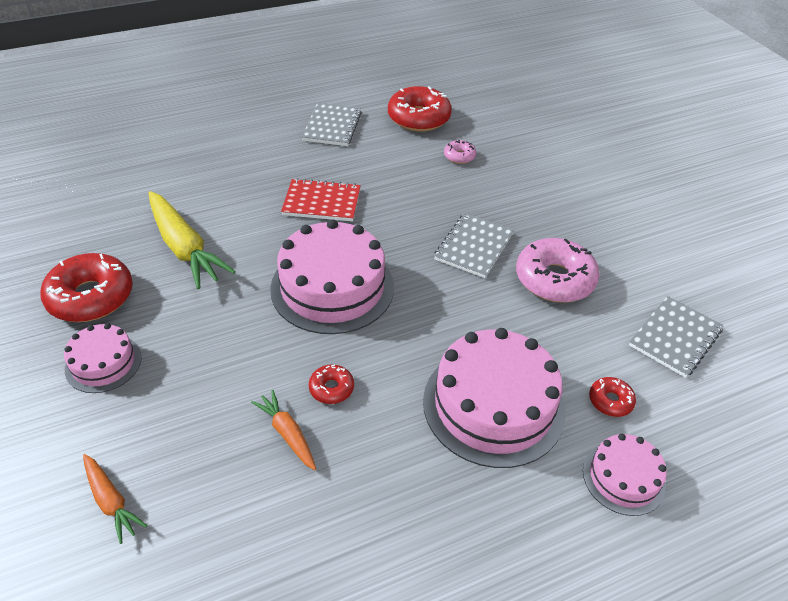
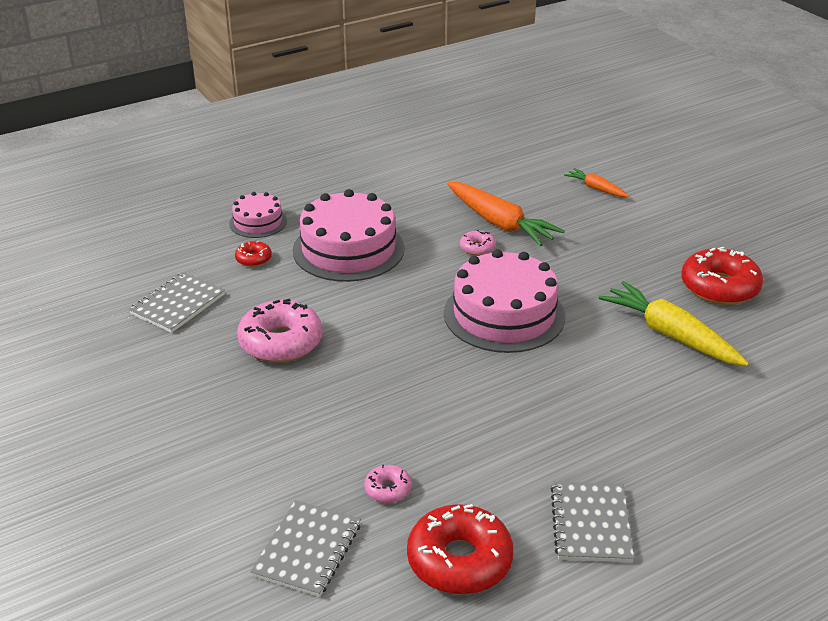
camera: 175 degrees right, 10 degrees down
pink cake [64,323,141,393] -> none
orange carrot [251,390,316,470] -> orange carrot [447,182,565,246], size x1.90
red notebook [281,178,361,221] -> none
red donut [309,364,354,404] -> pink donut [460,230,496,256]
grey notebook [434,213,514,278] -> grey notebook moved to [250,500,361,597]

